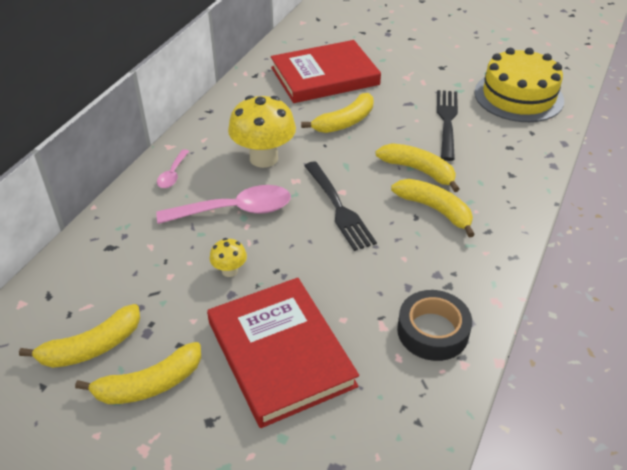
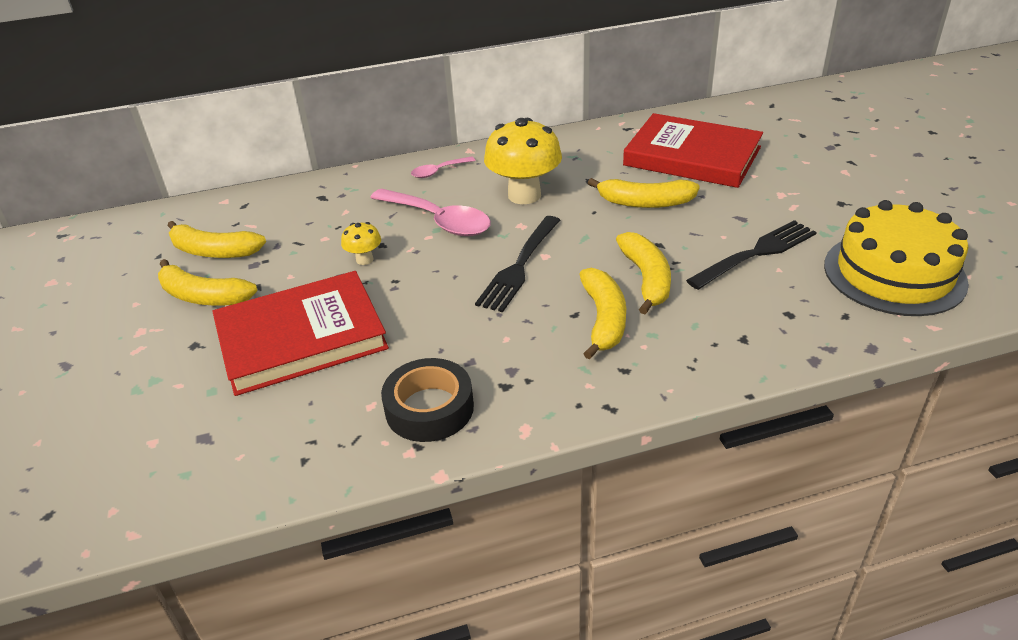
camera: 50 degrees right, 5 degrees down
red book [207,278,359,428] -> red book turned 45 degrees clockwise [212,271,389,396]

